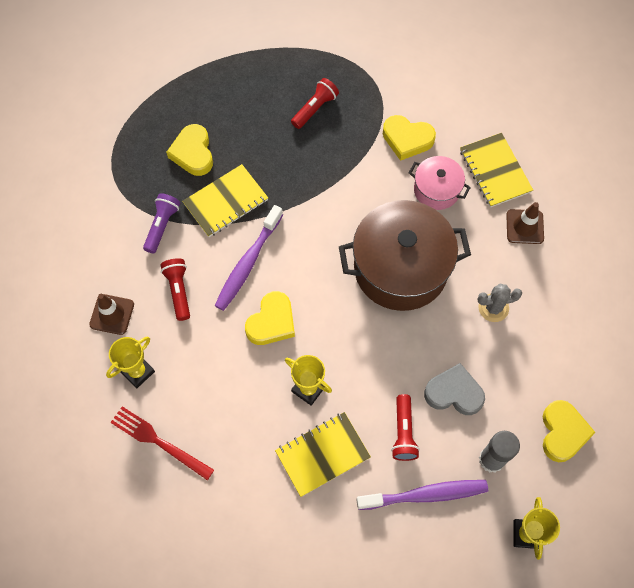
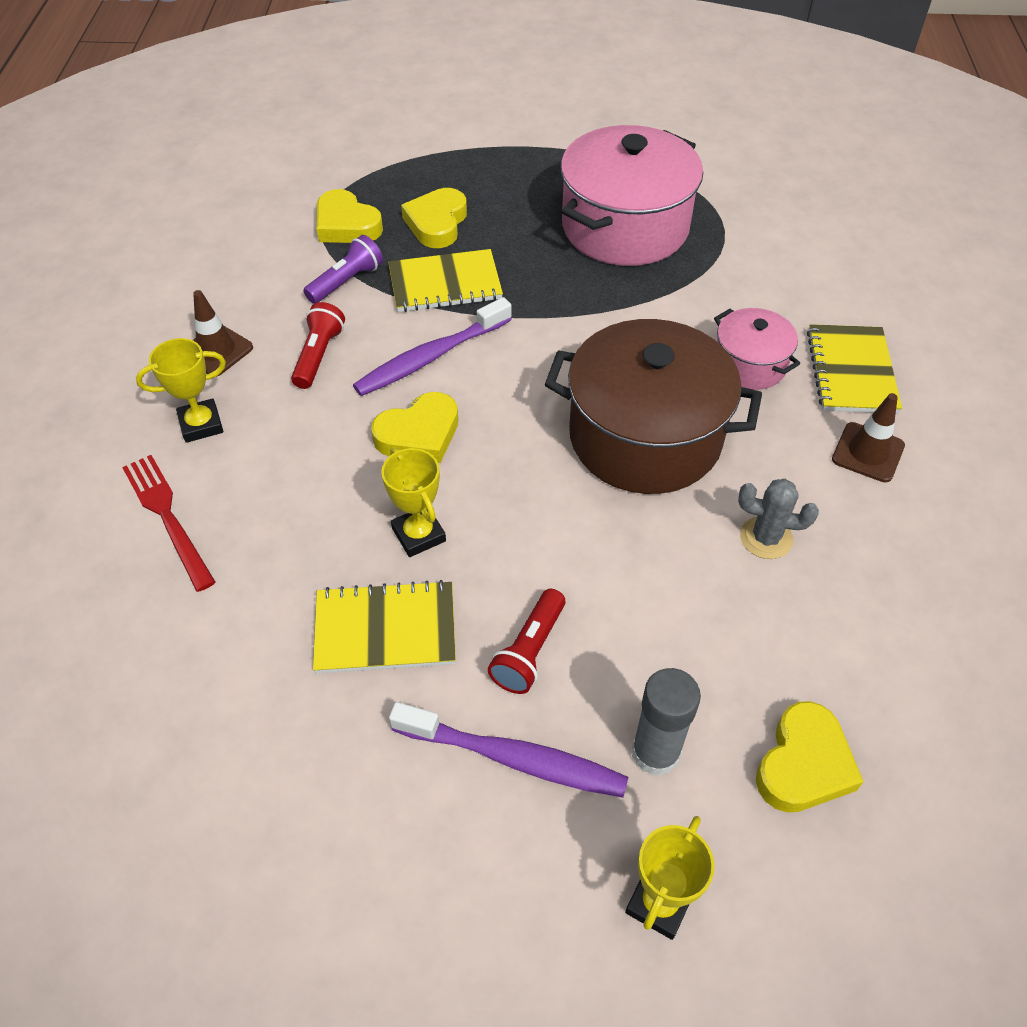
camera: 25 degrees right, 15 degrees down
red flashlight [291,78,339,129] -> pink pot [560,125,703,266]
yellow heart [383,115,436,161] -> yellow heart moved to [317,189,383,243]
grey heart [424,363,485,415] -> none

